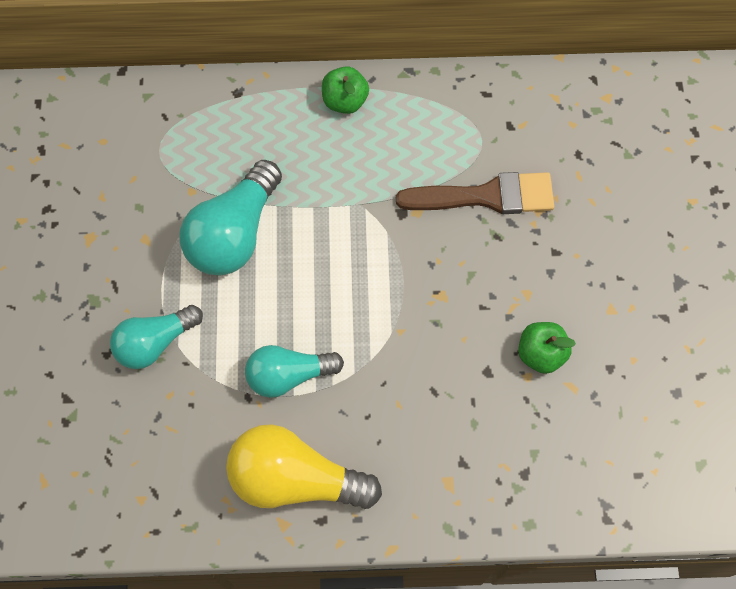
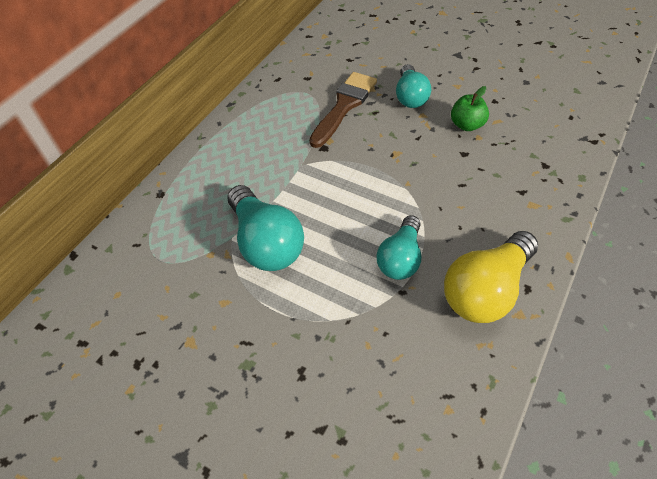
camera: 55 degrees left, 15 degrees down
turquoise light bulb [110,305,203,369] -> turquoise light bulb moved to [396,64,431,108]
green apple [322,66,369,114] -> none

